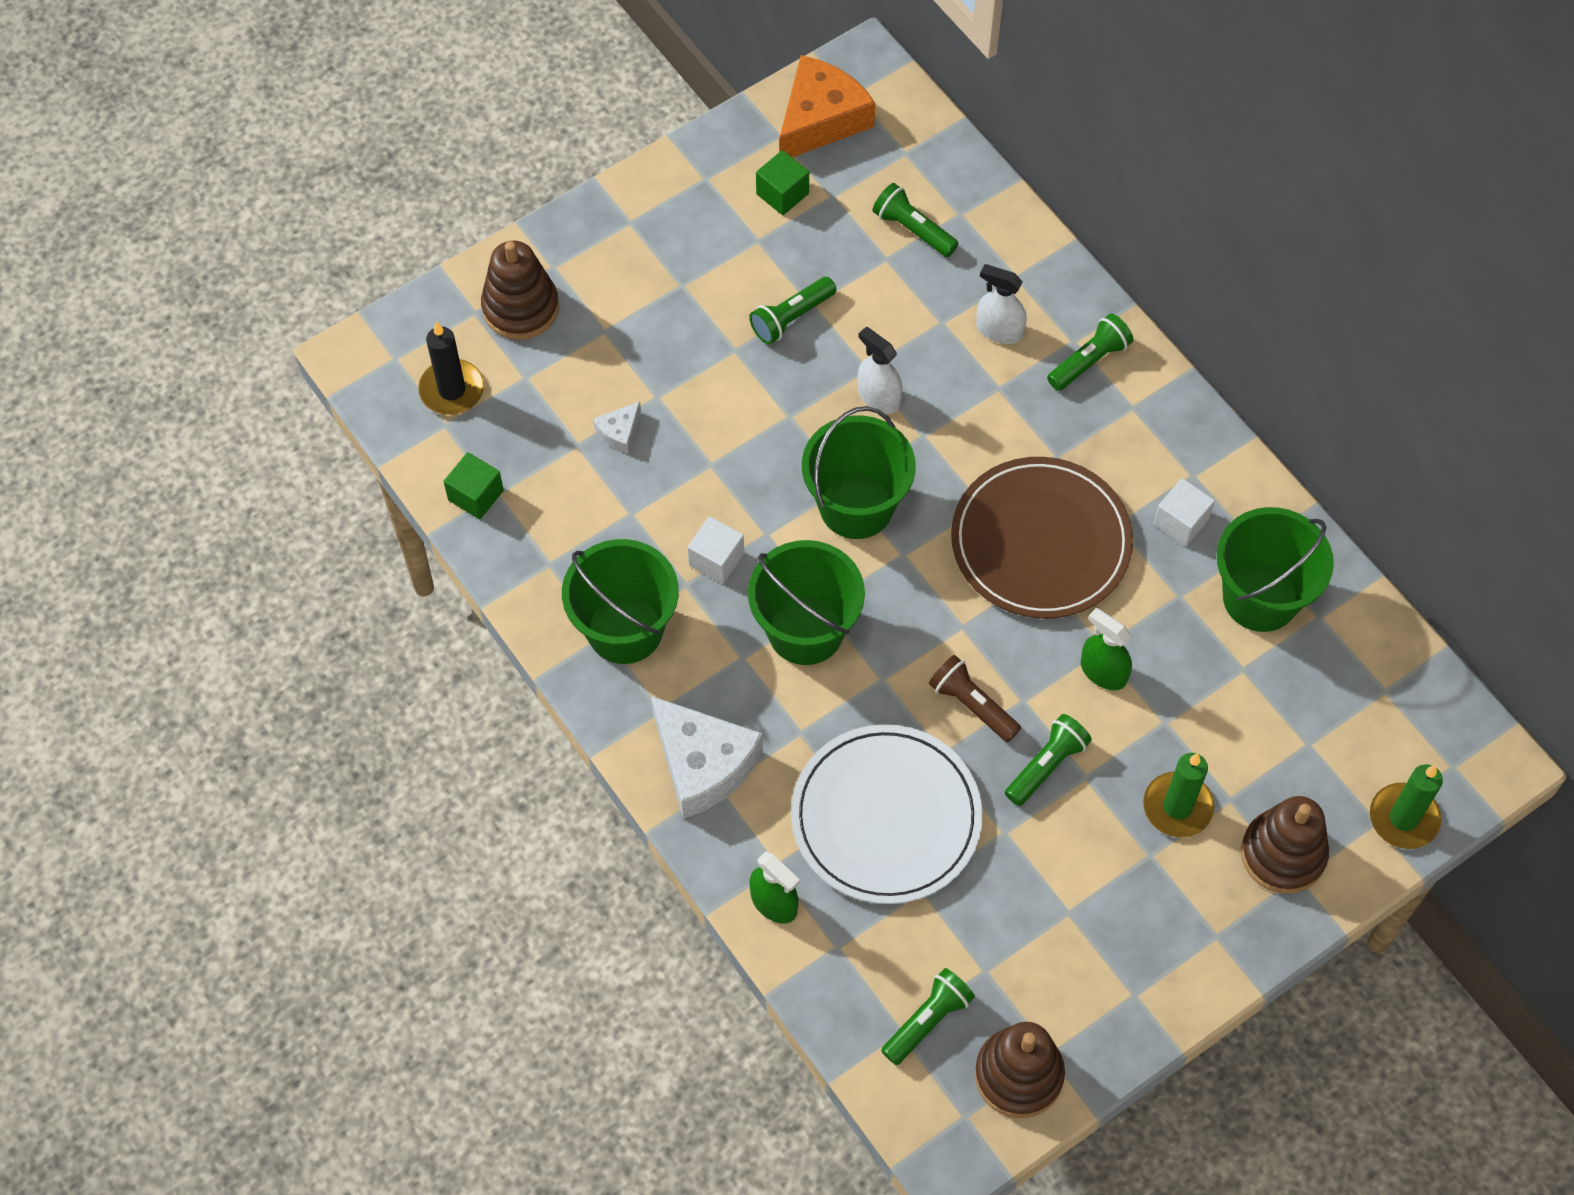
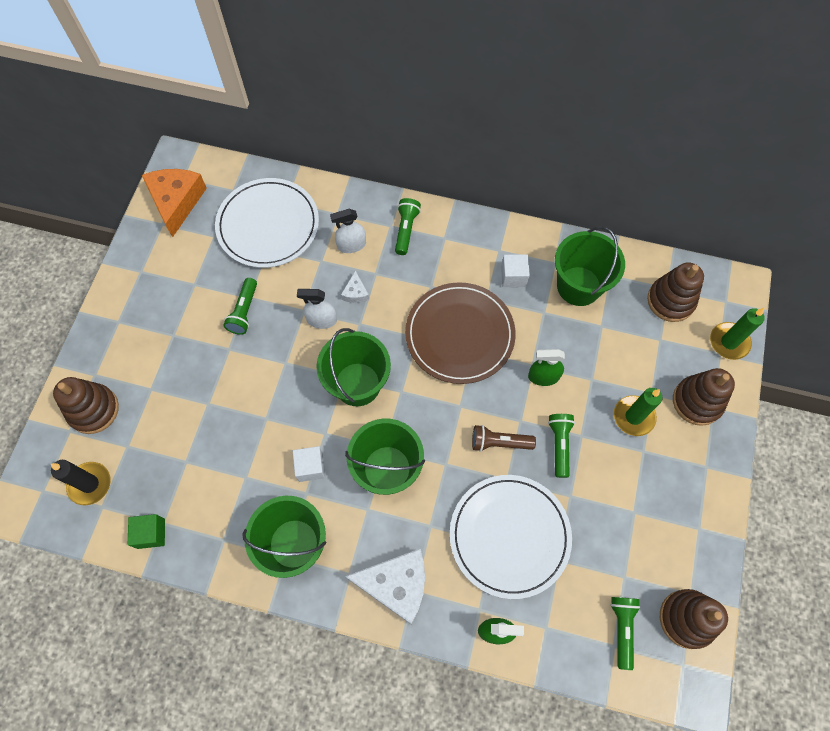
camera: 40 degrees left, 5 degrees up
white cheese [593,402,641,453] -> white cheese moved to [341,270,369,303]
green cube [756,150,809,215] -> none
green flashlight [872,183,958,257] -> white plate [215,178,319,268]
none -> brown stacking toy [647,263,704,322]

